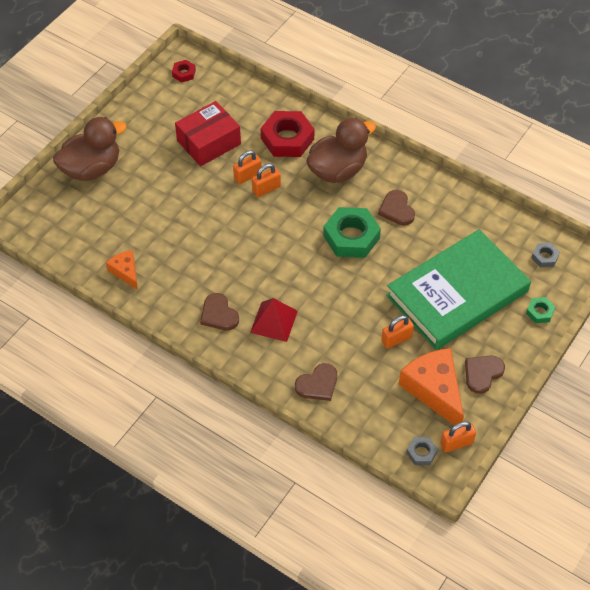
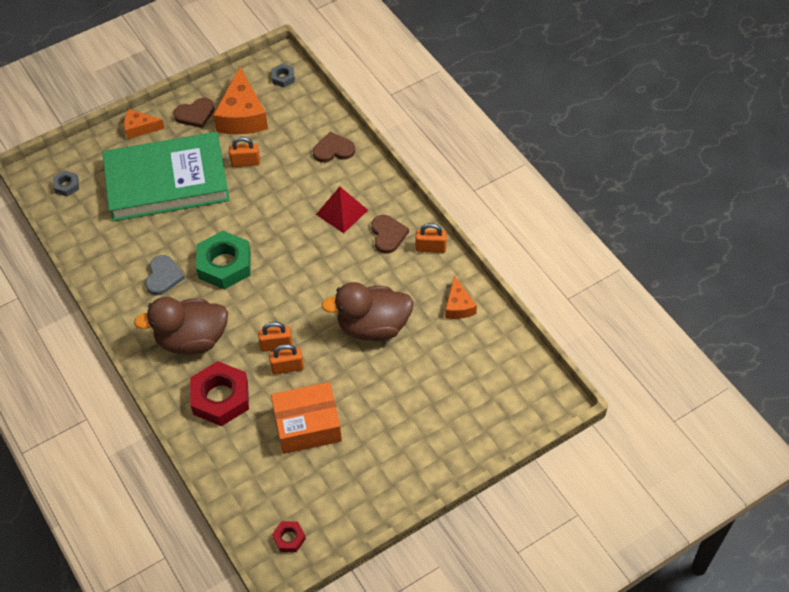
camera: 155 degrees left, 0 degrees up
brown duck [53,117,127,181] -> brown duck moved to [322,282,414,341]
red box [175,101,241,166] -> orange box [271,382,342,454]
brown heart [378,190,415,226] -> grey heart [145,255,185,295]
orange padlock [440,421,476,452] -> orange padlock moved to [416,223,447,253]
green nut [526,297,555,323] -> none
none -> orange cheese [124,109,165,139]

